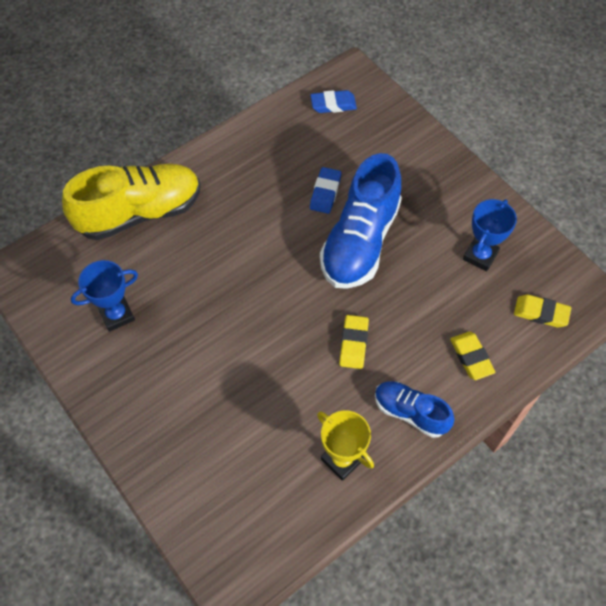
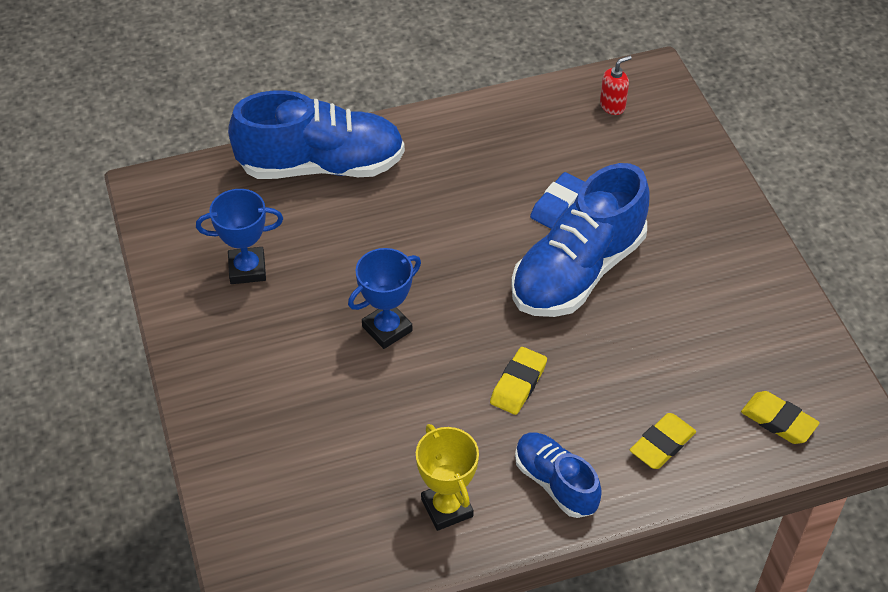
camera: 20 degrees right, 10 degrees down
yellow shoe [62,164,200,240] -> blue shoe [228,90,405,179]
blue eraser [310,90,357,113] -> red soap dispenser [600,55,632,115]
yellow eraser [450,332,495,380] -> yellow eraser turned 45 degrees clockwise [630,413,696,469]
blue trophy [463,199,517,271] -> blue trophy moved to [348,248,421,349]

